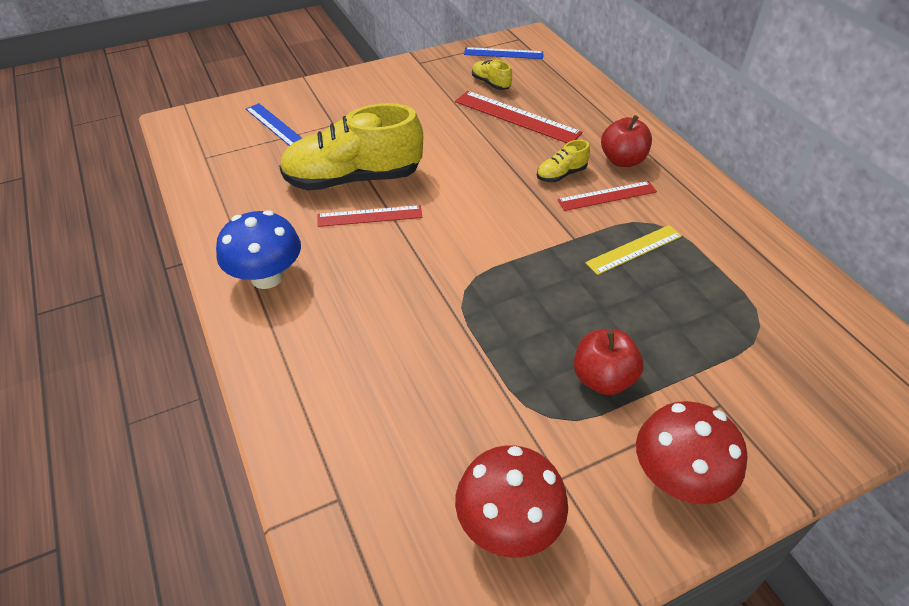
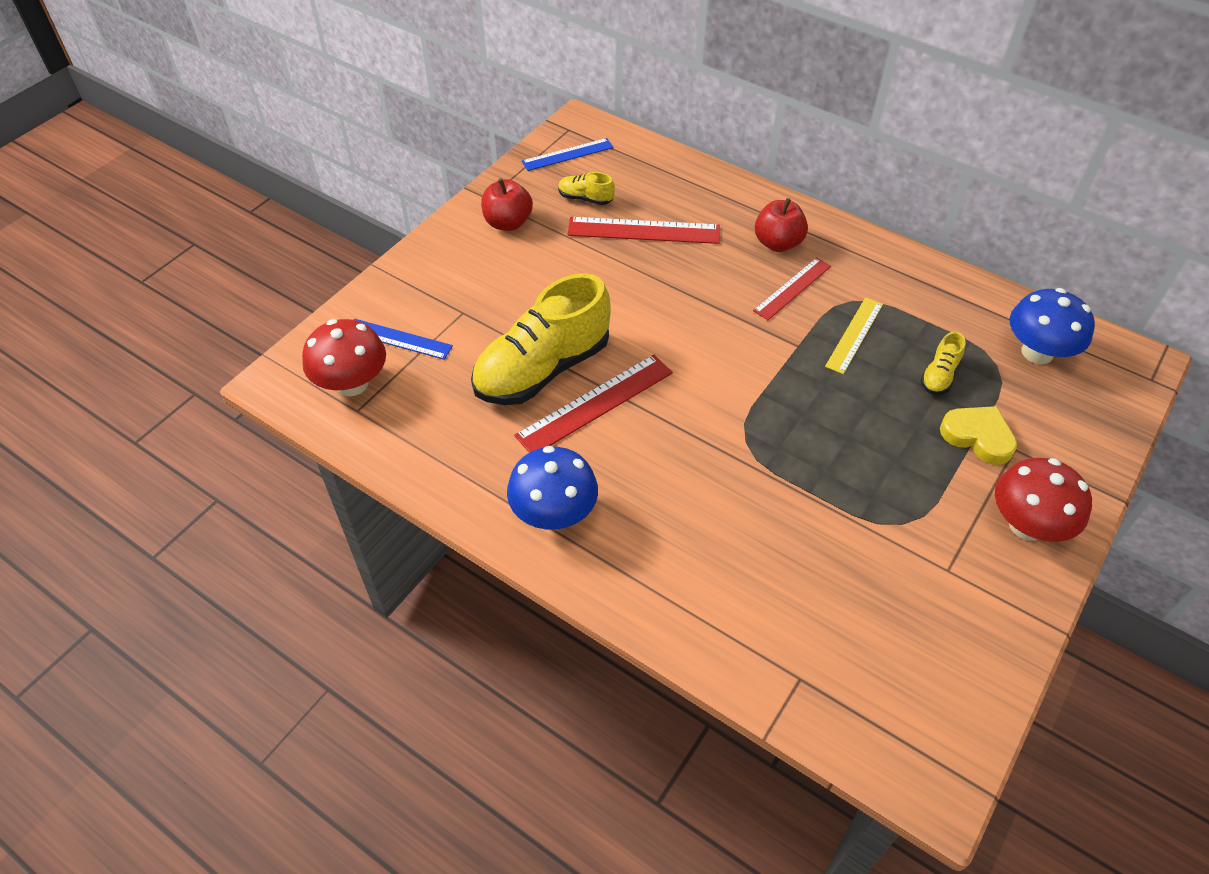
camera: 30 degrees left, 5 degrees up
red ruler [317,205,422,227] -> red ruler [514,354,673,453], size x1.52
red mushroom [455,445,568,558] -> red mushroom moved to [302,319,386,396]
yellow shoe [537,140,590,182] -> yellow shoe moved to [921,332,965,395]
red apple [574,329,644,395] -> red apple moved to [481,178,533,231]
none -> yellow heart [940,406,1017,465]
none -> blue mushroom [1010,288,1095,364]

